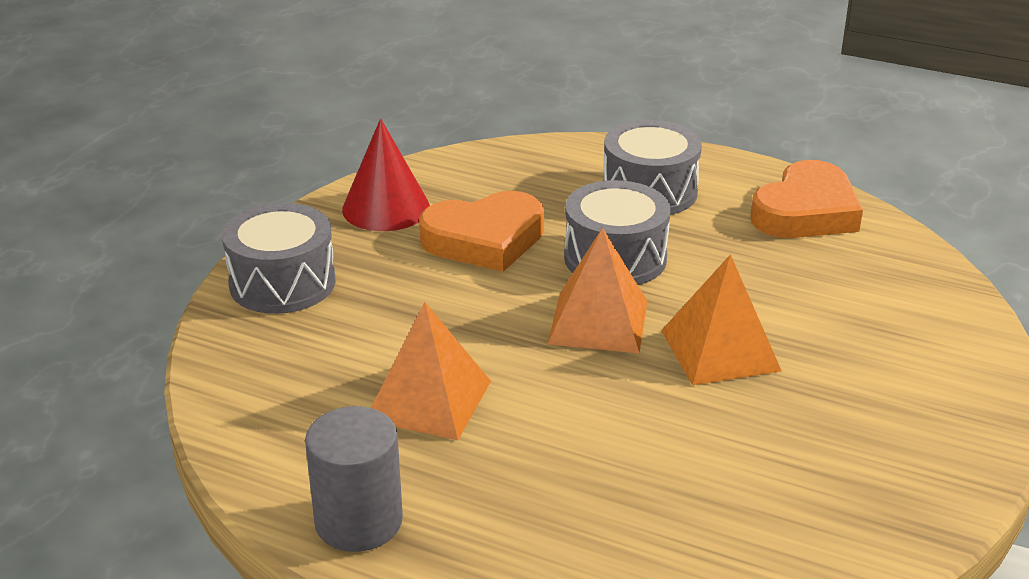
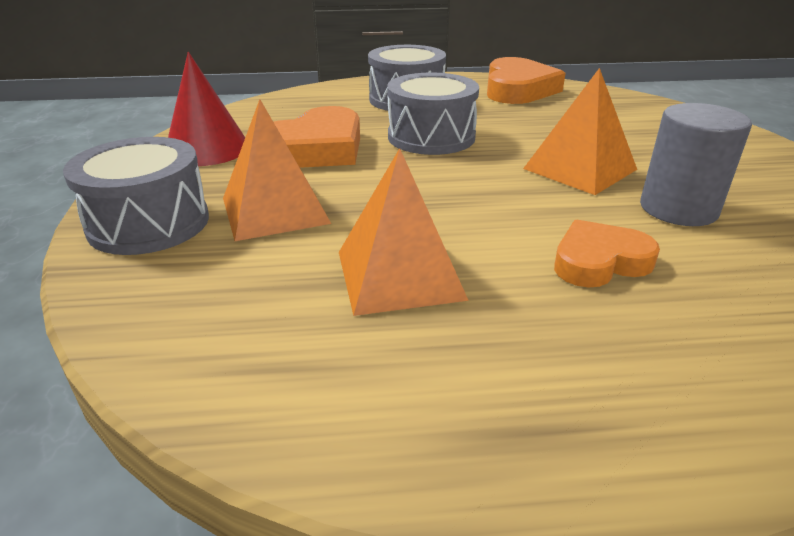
camera: 30 degrees left, 0 degrees up
grey cylinder [305,406,403,552] -> grey cylinder moved to [640,103,752,226]
orange pyramid [548,228,647,353] -> orange pyramid moved to [223,99,331,241]
none -> orange heart [554,220,660,288]

